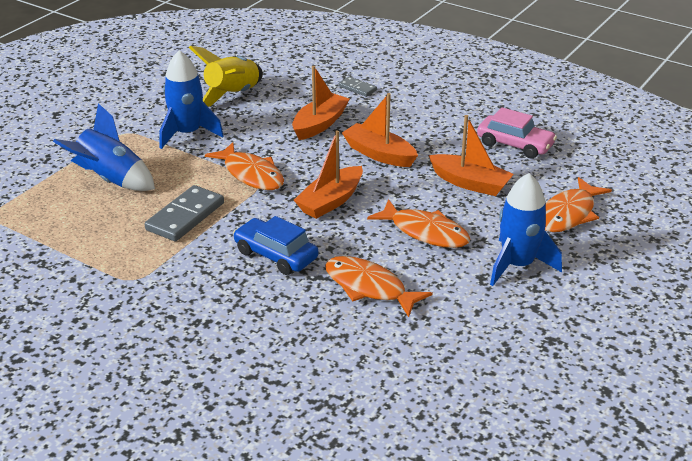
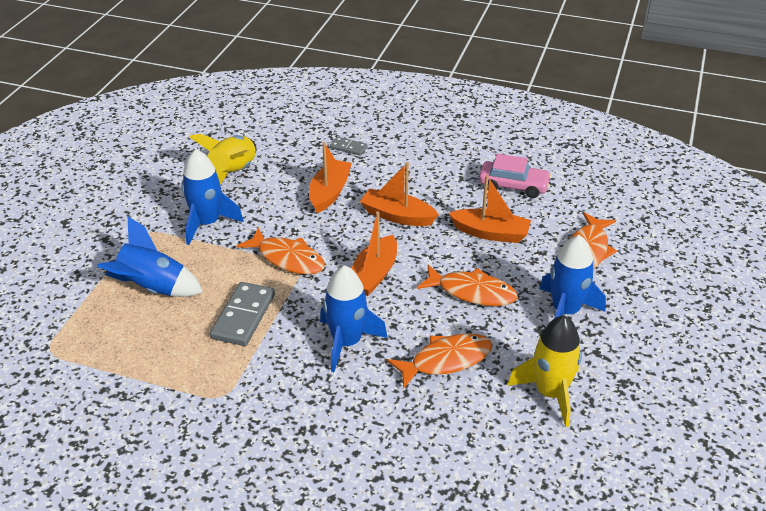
camera: 15 degrees left, 5 degrees up
blue car [233,216,318,275] -> blue rocket [320,265,388,372]
orange fish [325,256,433,317] -> orange fish turned 135 degrees clockwise [387,333,492,388]
none -> yellow rocket [507,315,582,427]

